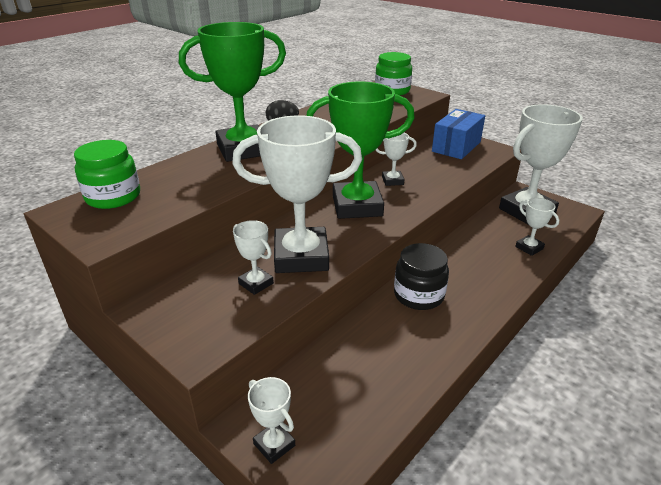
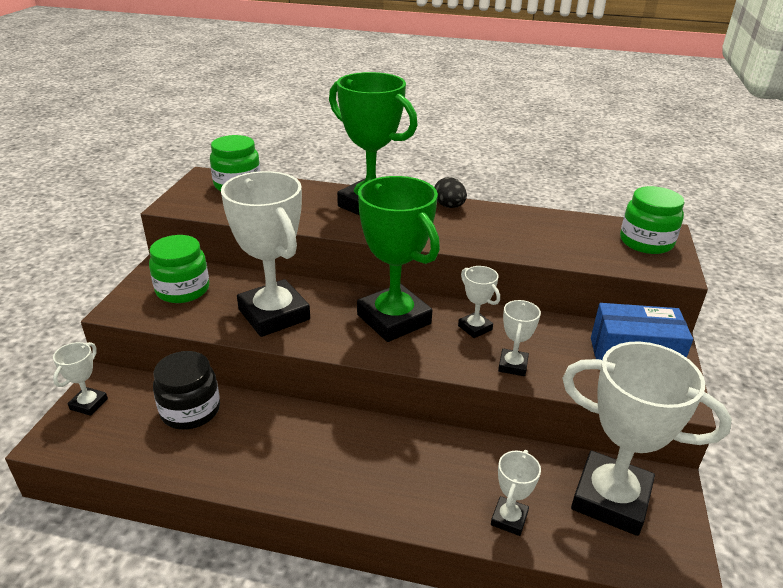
camera: 60 degrees right, 0 degrees up
white trophy [233,220,274,295] -> white trophy moved to [498,300,541,376]
black jar [394,243,449,310] -> black jar moved to [153,351,220,430]
none -> green jar [149,235,209,303]

